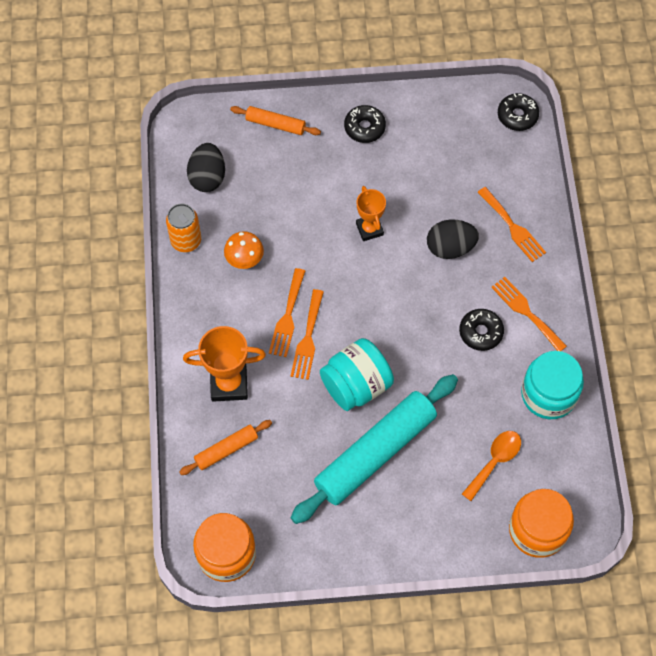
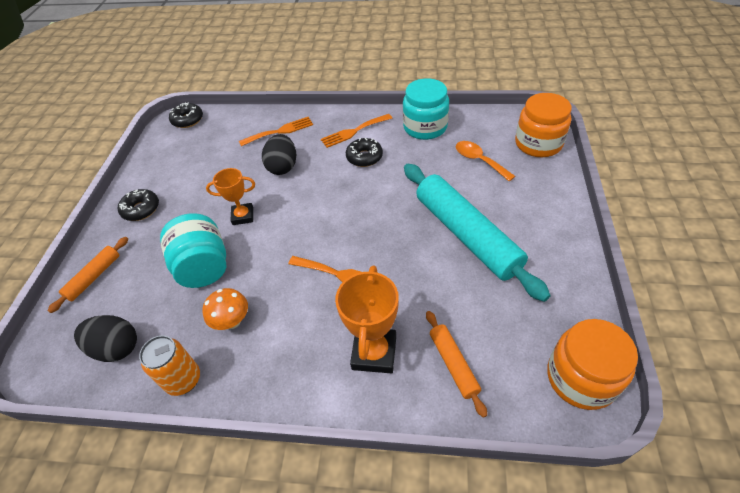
camera: 75 degrees left, 15 degrees down
orange fork [269,268,305,357] -> none
turquoise jar [320,338,394,411] -> turquoise jar moved to [160,213,226,288]

